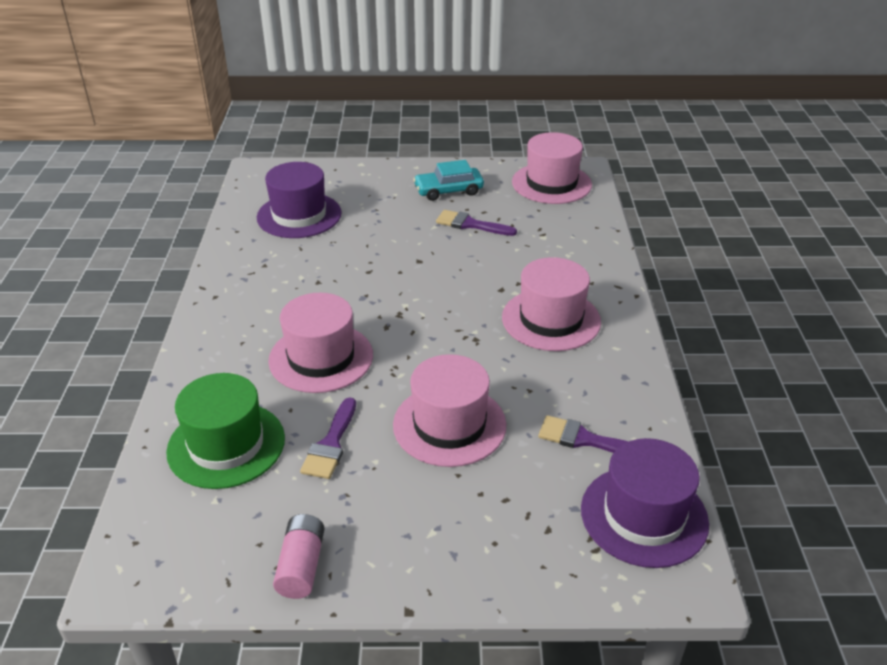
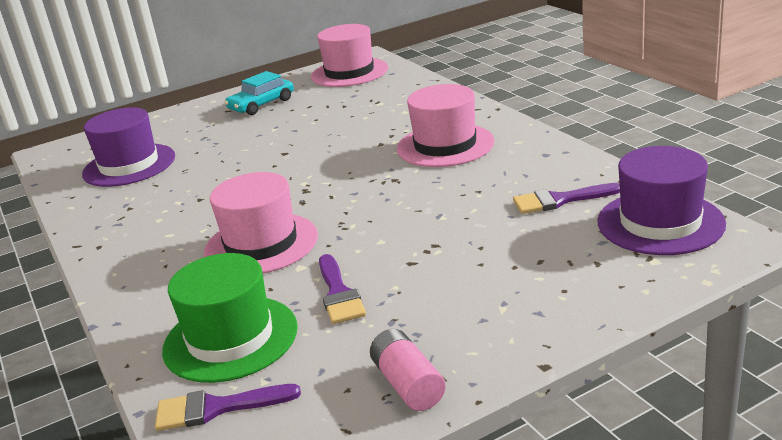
camera: 25 degrees left, 10 degrees down
pink hat [393,354,506,467] -> none
purple brush [436,210,517,236] -> purple brush moved to [155,384,301,431]

